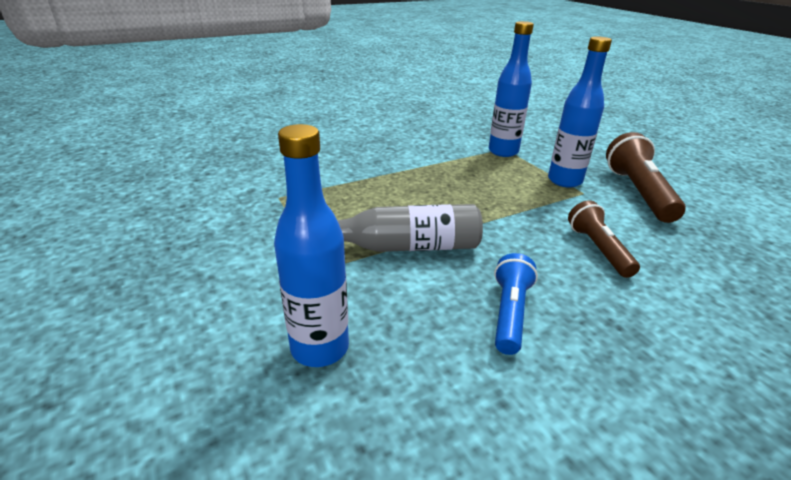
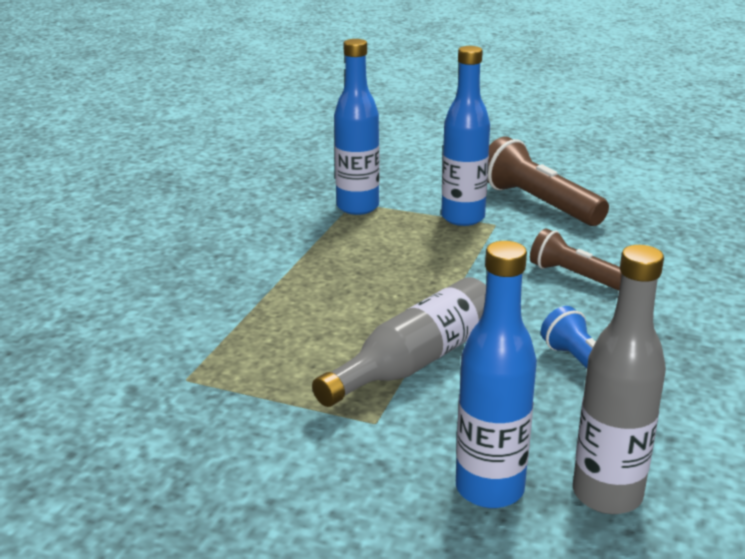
camera: 40 degrees left, 5 degrees down
none -> grey bottle [573,245,666,514]

